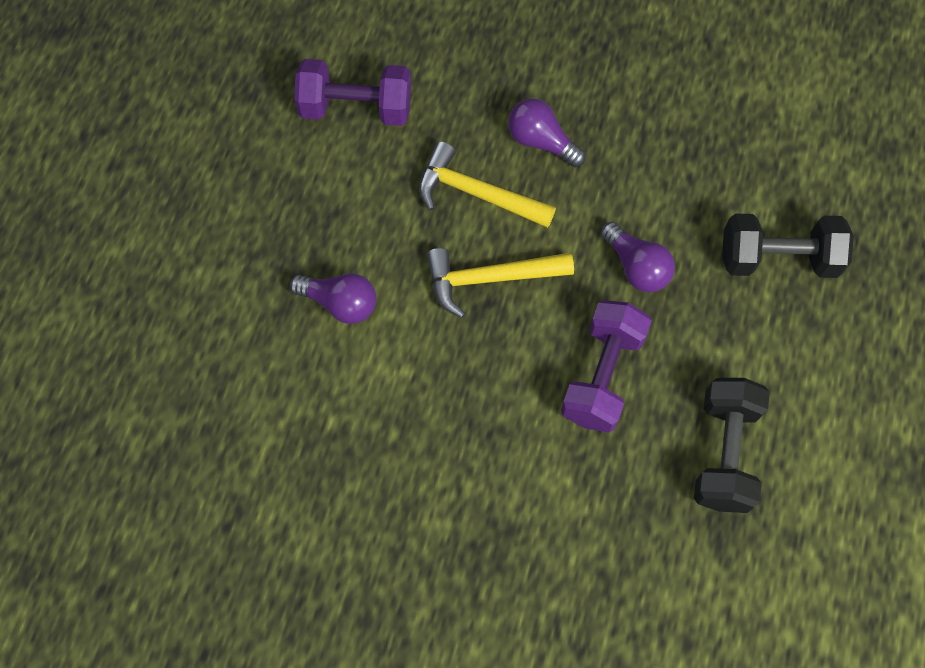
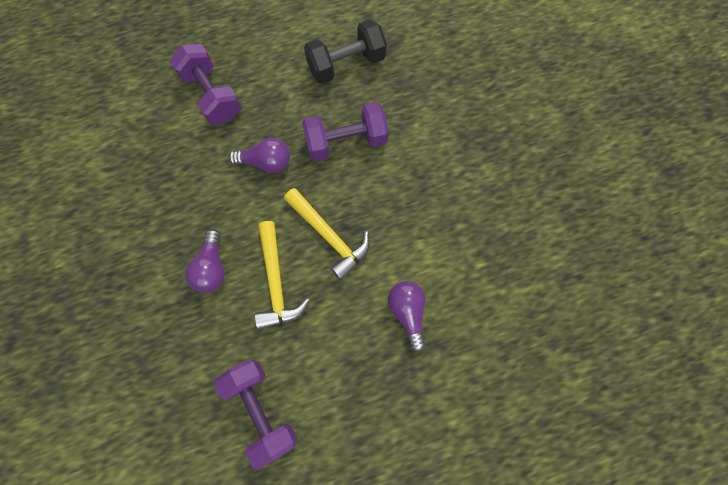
camera: 125 degrees left, 5 degrees up
purple light bulb [601,221,675,292] -> purple light bulb turned 75 degrees clockwise [229,138,290,173]
black dumbbell [722,214,854,278] -> purple dumbbell [170,44,241,125]

